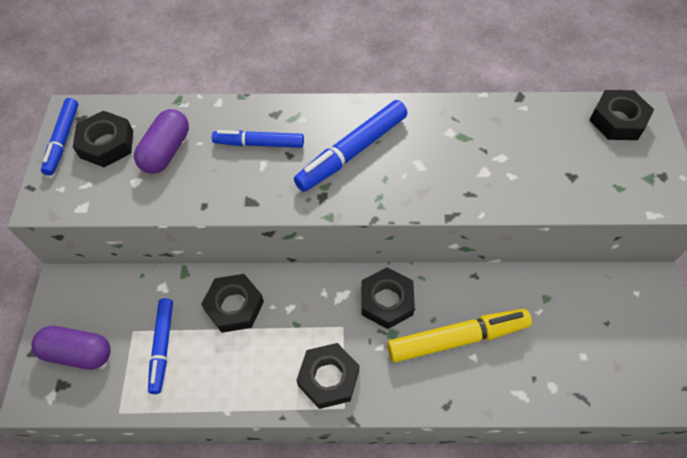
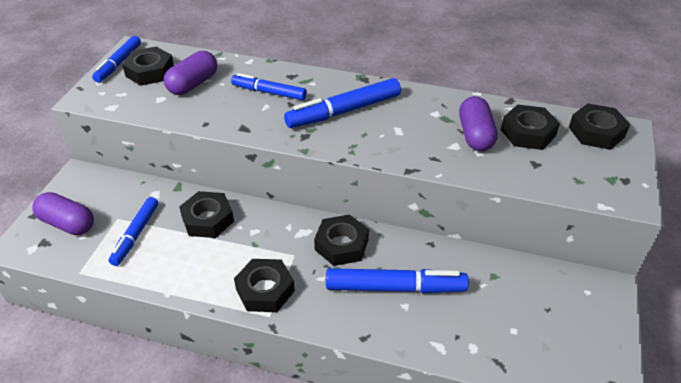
camera: 15 degrees right, 15 degrees down
yellow marker [387,309,532,363] -> blue marker [326,268,469,293]
none -> purple capsule [459,96,497,151]
none -> black nut [501,104,560,150]

